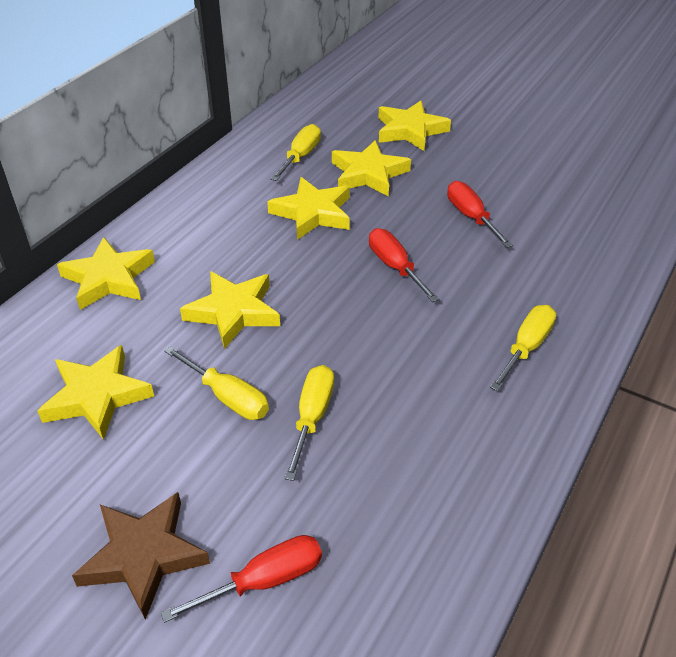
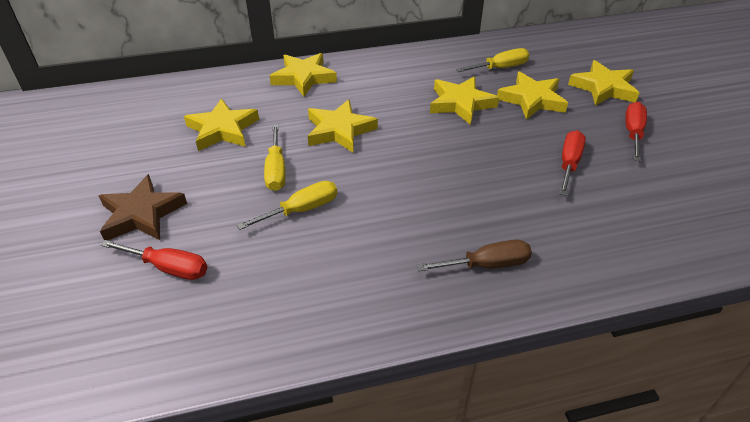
camera: 45 degrees right, 0 degrees up
red screwdriver [369,228,439,302] -> red screwdriver moved to [625,102,647,161]
yellow screwdriver [490,305,556,391] -> brown screwdriver [417,240,532,271]

